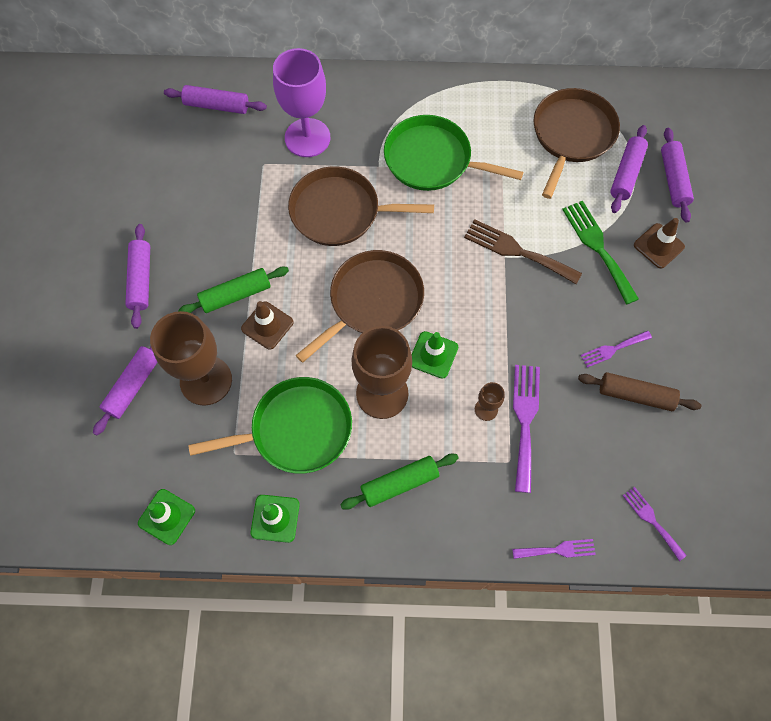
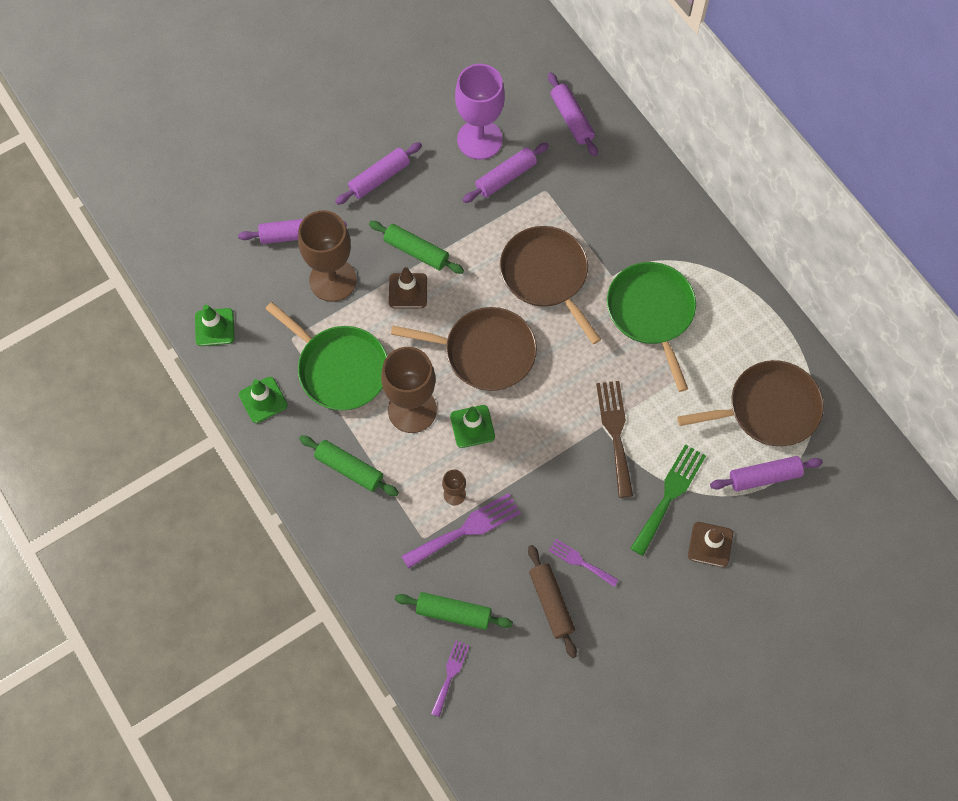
camera: 55 degrees right, 0 degrees up
purple goblet [273,48,330,157] -> purple goblet moved to [455,64,505,160]
purple fork [512,539,596,559] -> none
purple rolling pin [661,128,694,223] -> purple rolling pin moved to [463,143,549,203]
none -> green rolling pin [395,592,513,630]

